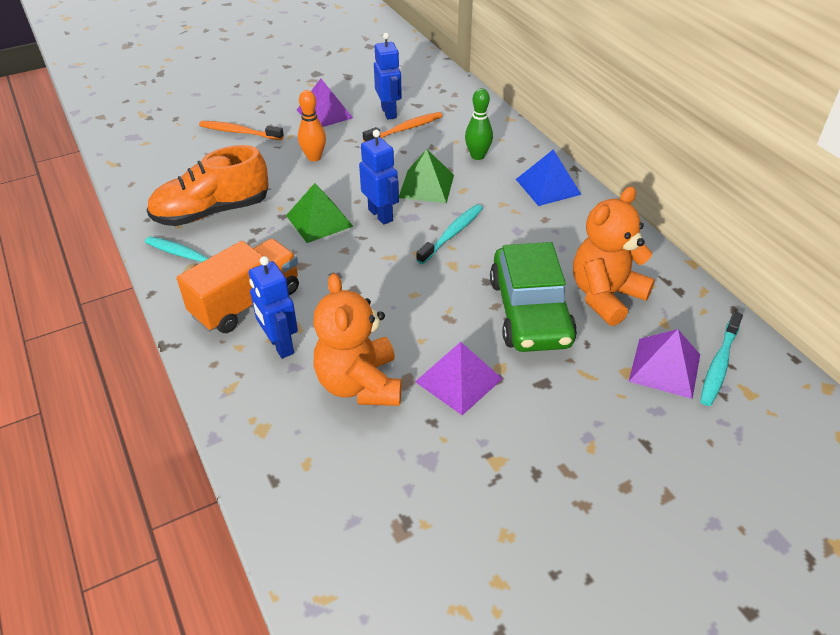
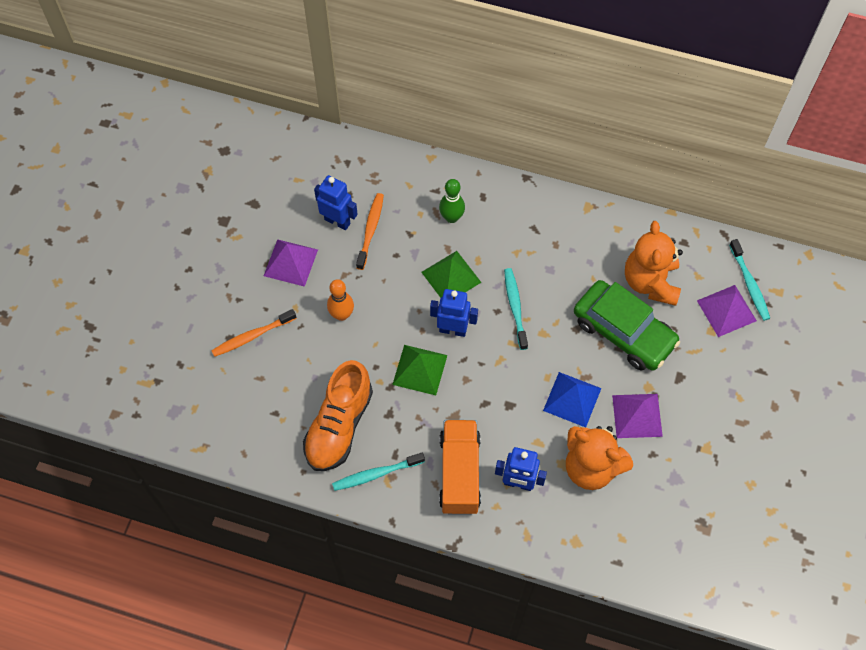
camera: 45 degrees left, 20 degrees up
blue pyramid [516,150,581,206] -> blue pyramid moved to [543,372,601,427]

